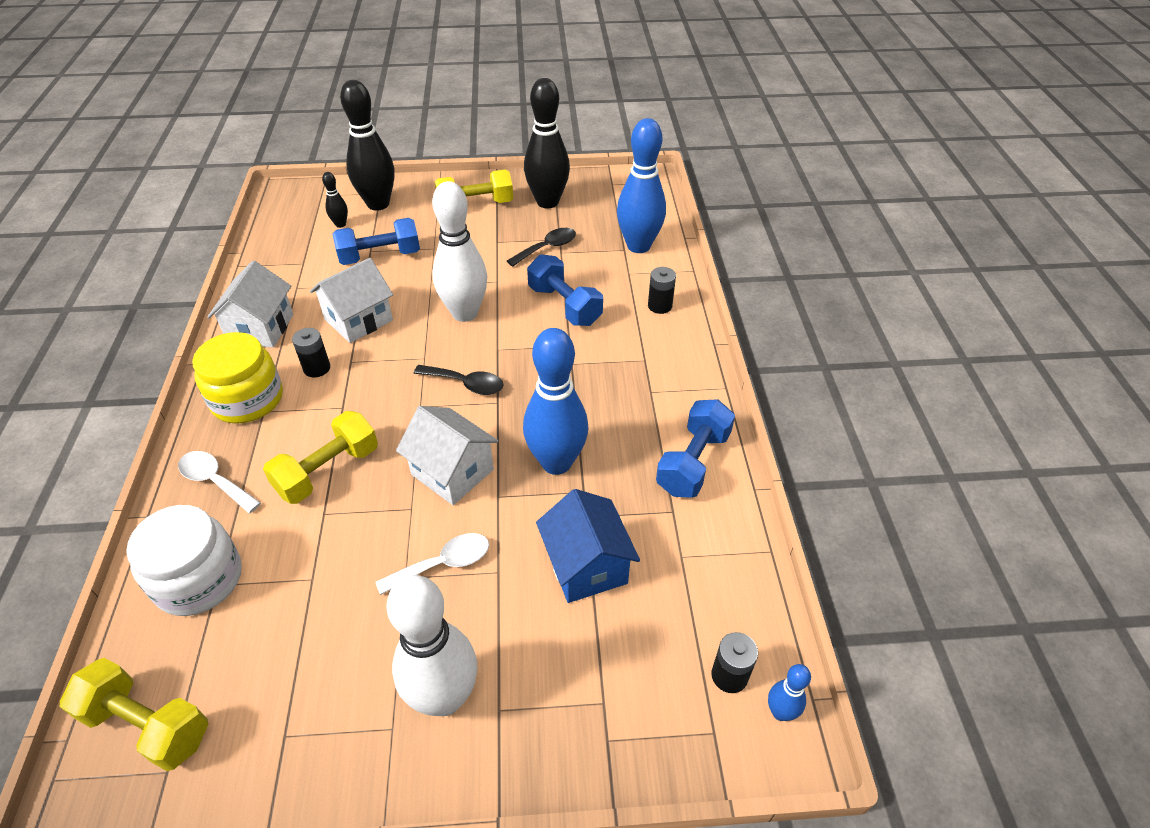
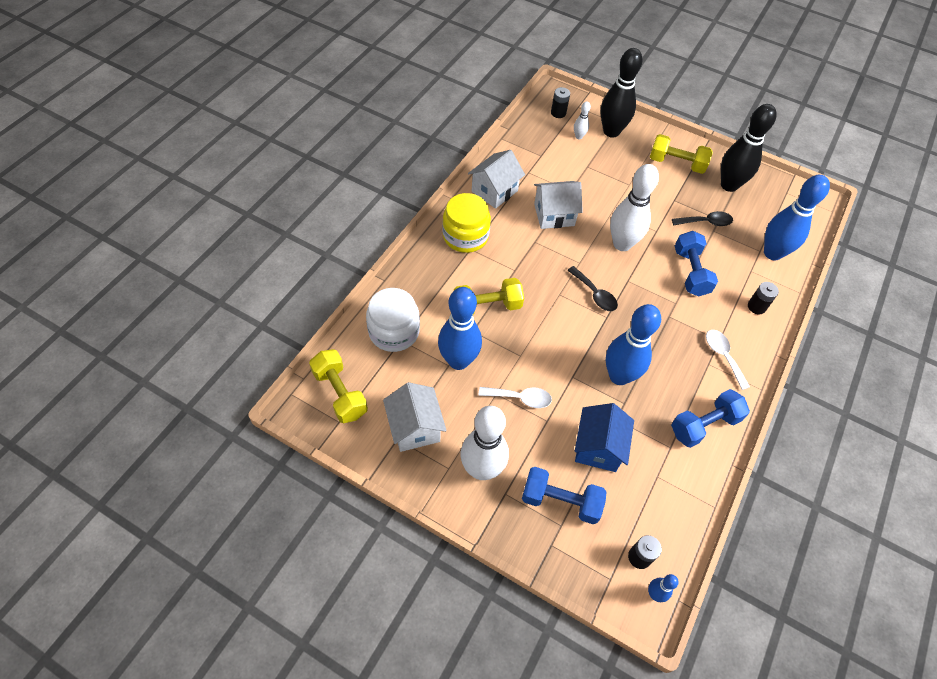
camera: 30 degrees right, 10 degrees up
white spoon [178,451,261,513] -> white spoon moved to [706,330,750,390]
black battery [292,328,330,378] -> black battery moved to [551,87,570,118]
black bowling pin [322,172,348,228] -> white bowling pin [574,101,591,139]
blue dumbbell [333,218,420,265] -> blue dumbbell moved to [522,467,606,524]
white house [396,406,498,505] -> white house moved to [383,382,447,452]
none -> blue bowling pin [438,287,482,370]

